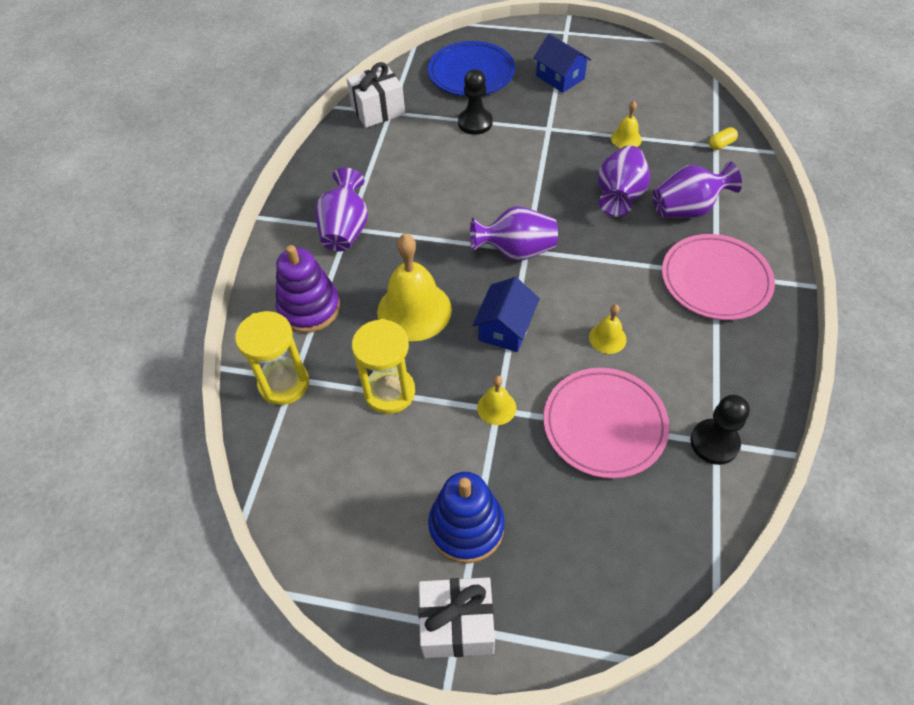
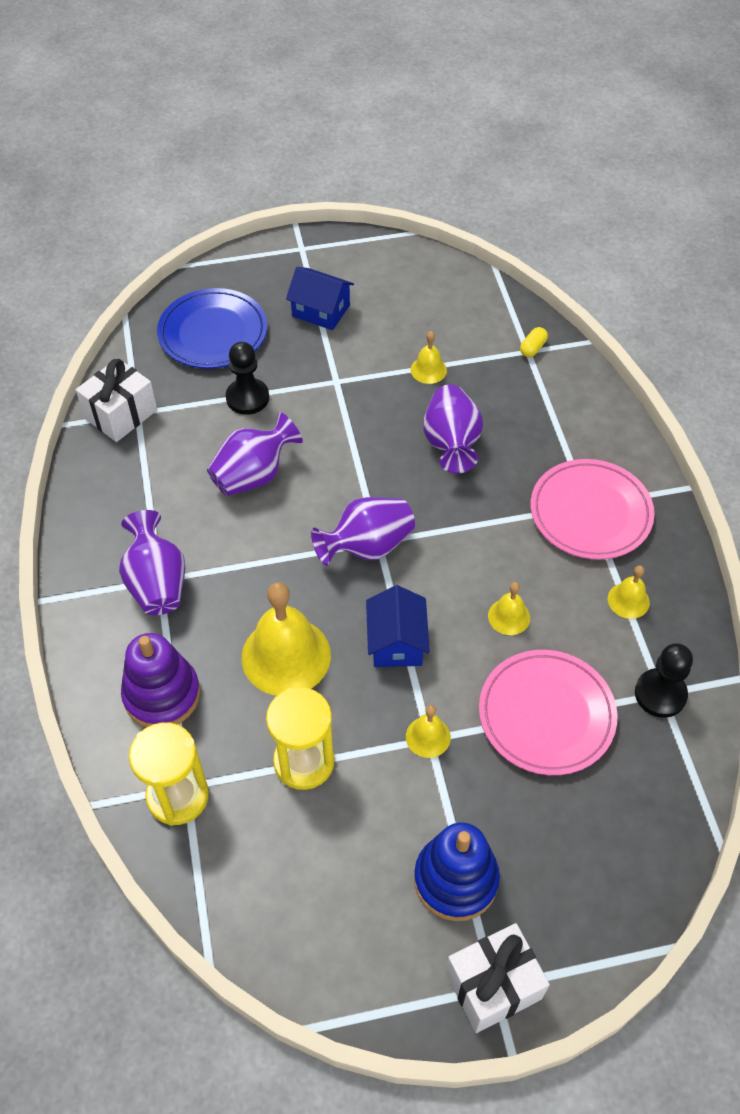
camera: 25 degrees left, 0 degrees up
purple vase [653,161,742,218] -> purple vase moved to [207,412,303,496]
none -> yellow bell [608,565,650,619]

